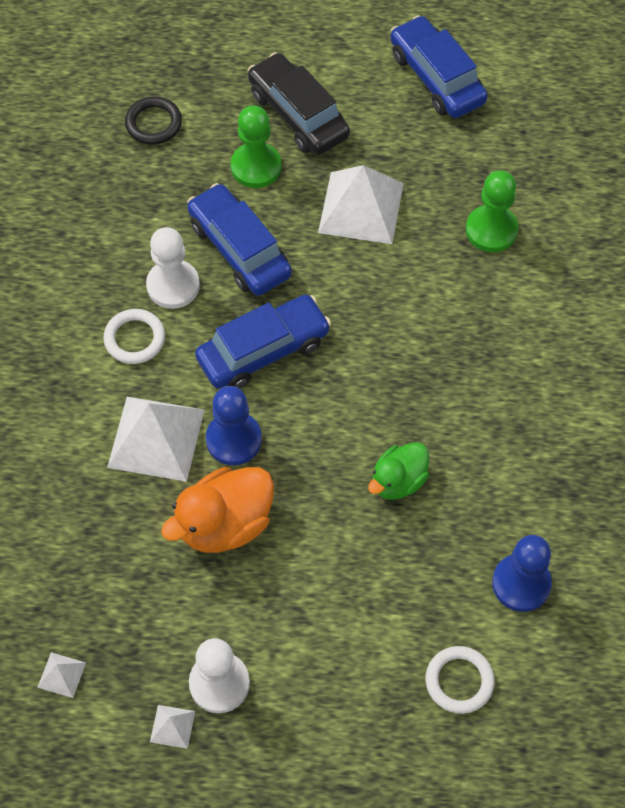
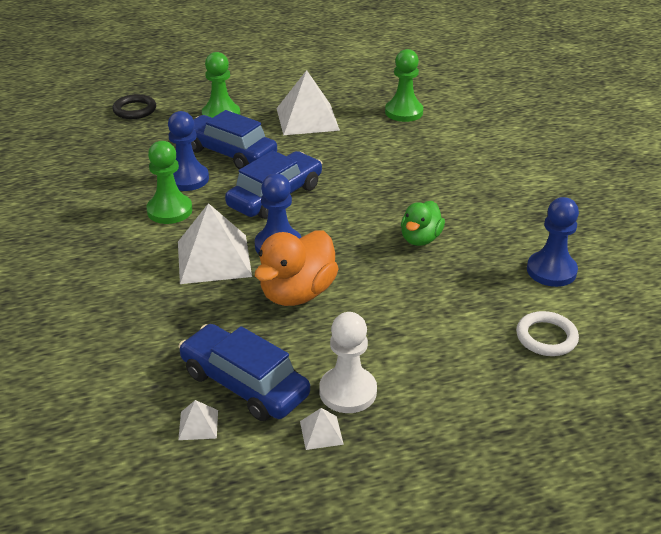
camera: 20 degrees left, 25 degrees down
white ring [103,309,165,364] -> green pawn [146,141,193,224]
white pawn [146,227,200,309] -> blue pawn [168,111,209,191]
black car [248,52,350,155] -> none
blue car [390,15,488,118] -> blue car moved to [179,324,310,421]

